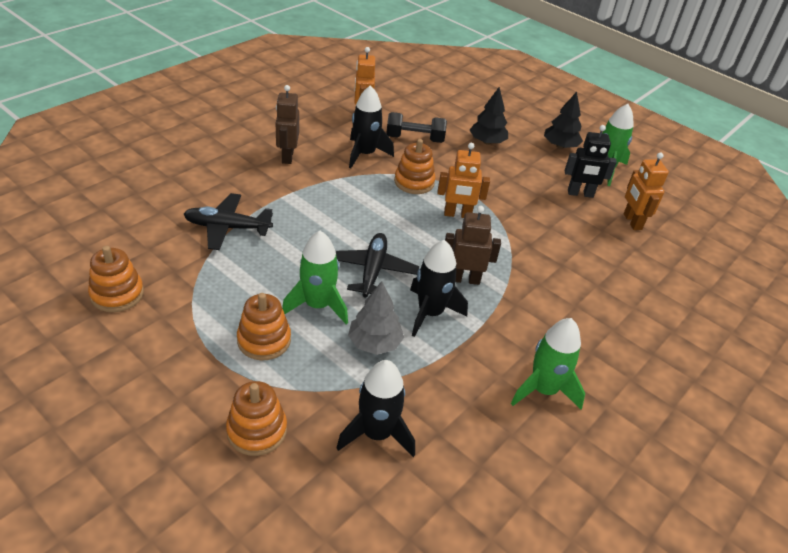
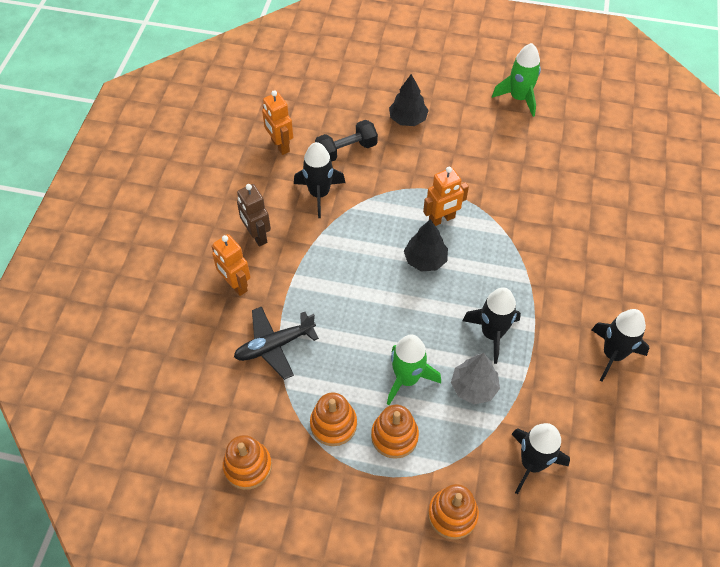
camera: 25 degrees left, 15 degrees up
black plane [336,233,419,297] -> none
orange stacking toy [394,139,436,194] -> orange stacking toy moved to [310,392,357,446]
brown robot [445,206,501,285] -> none
green rocket [511,318,585,409] -> black rocket [592,309,649,382]
black tree [544,92,583,149] -> black tree moved to [404,219,448,271]
black robot [564,125,617,198] -> none
orange robot [624,153,669,230] -> orange robot moved to [211,234,250,296]

